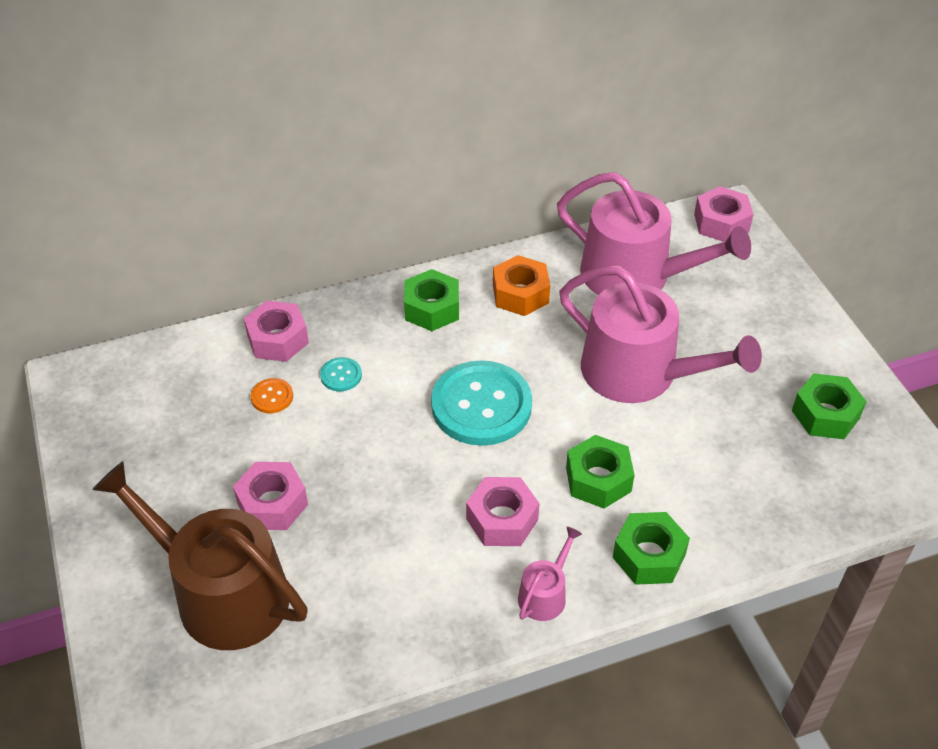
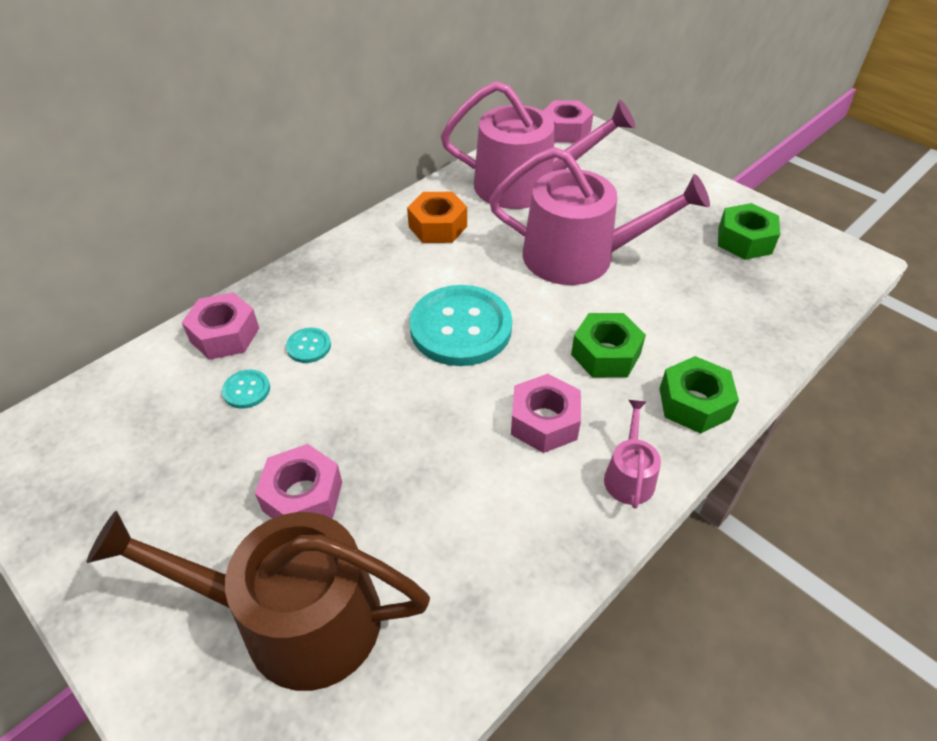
camera: 25 degrees left, 0 degrees up
orange button [251,378,293,413] -> turquoise button [222,370,270,409]
green nut [404,269,459,331] -> none

